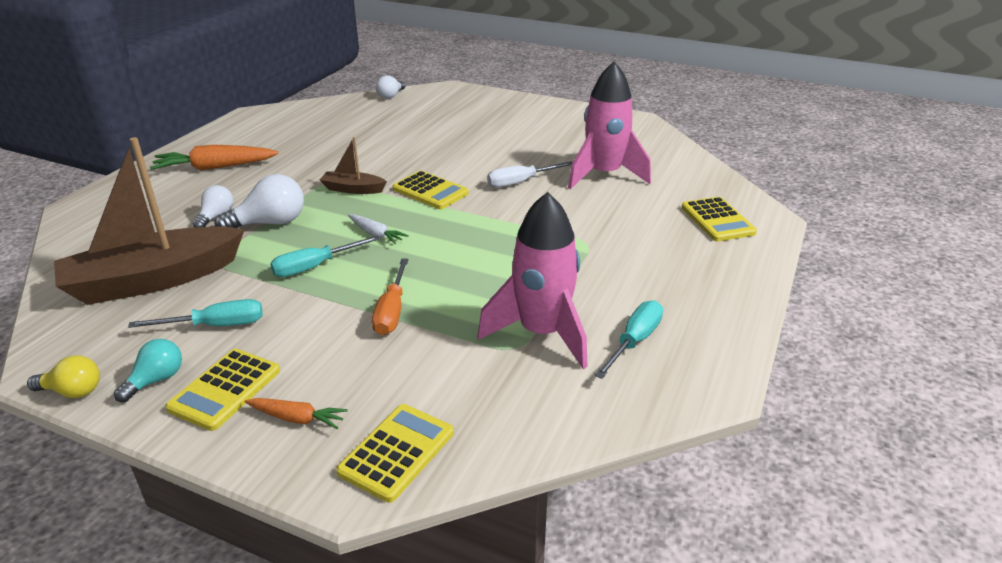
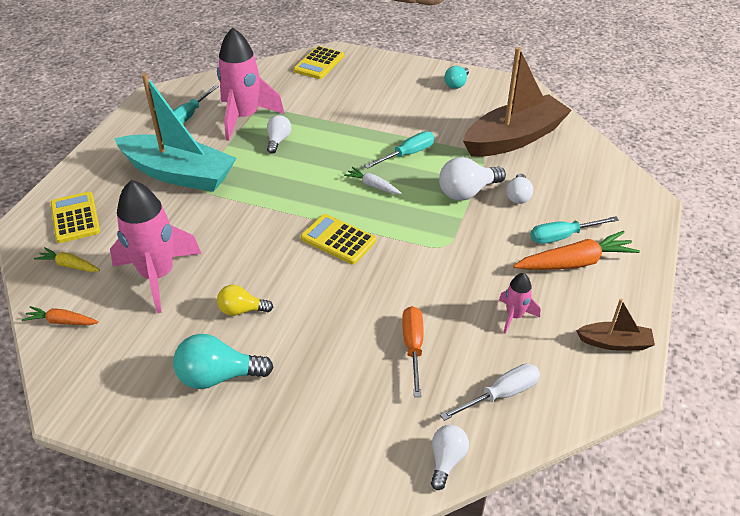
camera: 175 degrees right, 10 degrees up
yellow light bulb [27,355,100,398] -> yellow light bulb moved to [217,285,273,316]
turquoise screwdriver [128,299,263,328] -> turquoise screwdriver moved to [530,216,619,244]
yellow calculator [165,349,280,431] -> none
orange carrot [244,398,348,429] -> orange carrot moved to [22,306,98,325]
brown boat [320,137,387,194] -> brown boat moved to [576,299,655,351]
orange screwdriver [372,258,409,335] -> orange screwdriver moved to [402,306,424,397]
white screwdriver [487,161,573,188] -> white screwdriver moved to [440,364,540,421]
none -> yellow carrot [34,247,100,272]
none -> turquoise boat [114,73,236,192]
none -> turquoise light bulb [173,334,274,389]
none -> white light bulb [267,115,291,153]
none -> pink rocket [499,273,540,333]

